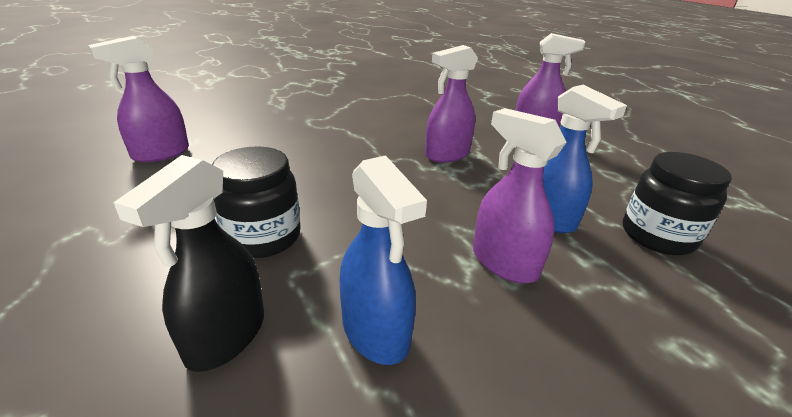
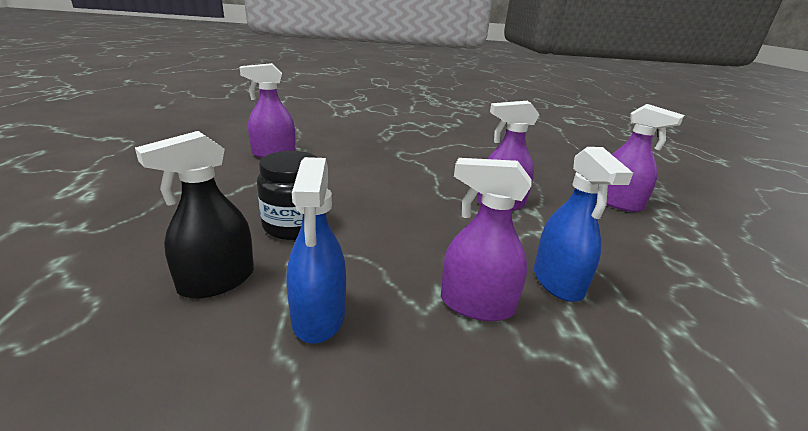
camera: 25 degrees right, 5 degrees down
purple spray bottle [473,108,567,283] -> purple spray bottle turned 60 degrees counterclockwise [441,158,532,321]
black jar [623,152,732,255] -> none

